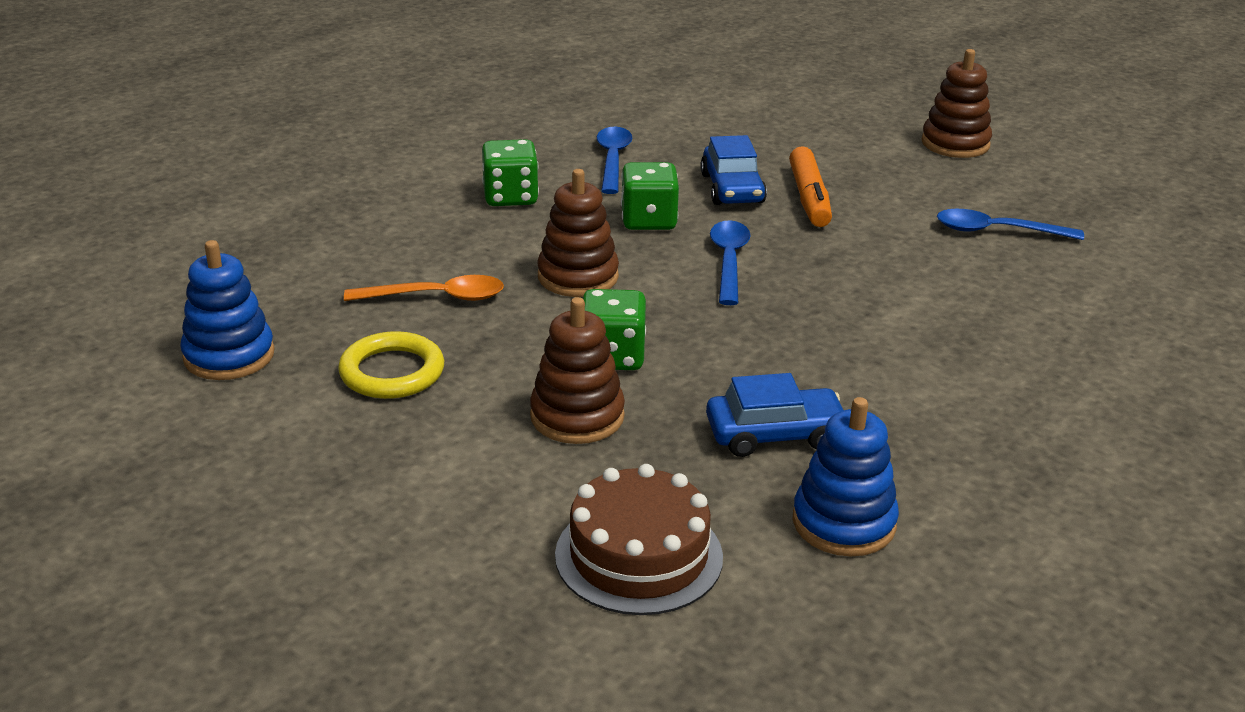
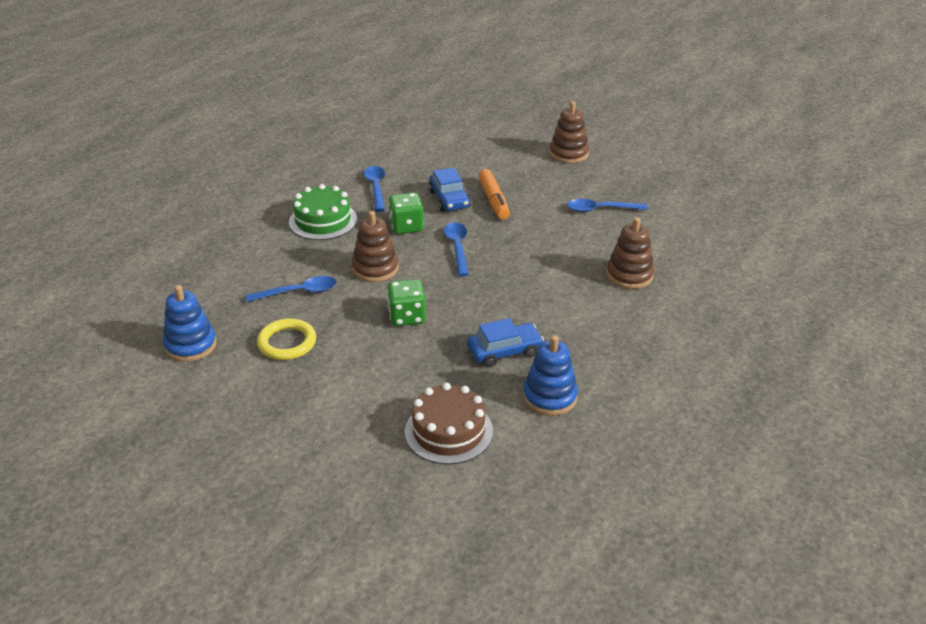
camera: 10 degrees left, 5 degrees up
orange spoon [344,275,504,301] -> blue spoon [245,276,336,302]
green dice [482,139,539,206] -> green cake [289,184,357,240]
brown stacking toy [530,297,625,444] -> brown stacking toy moved to [606,217,654,289]

